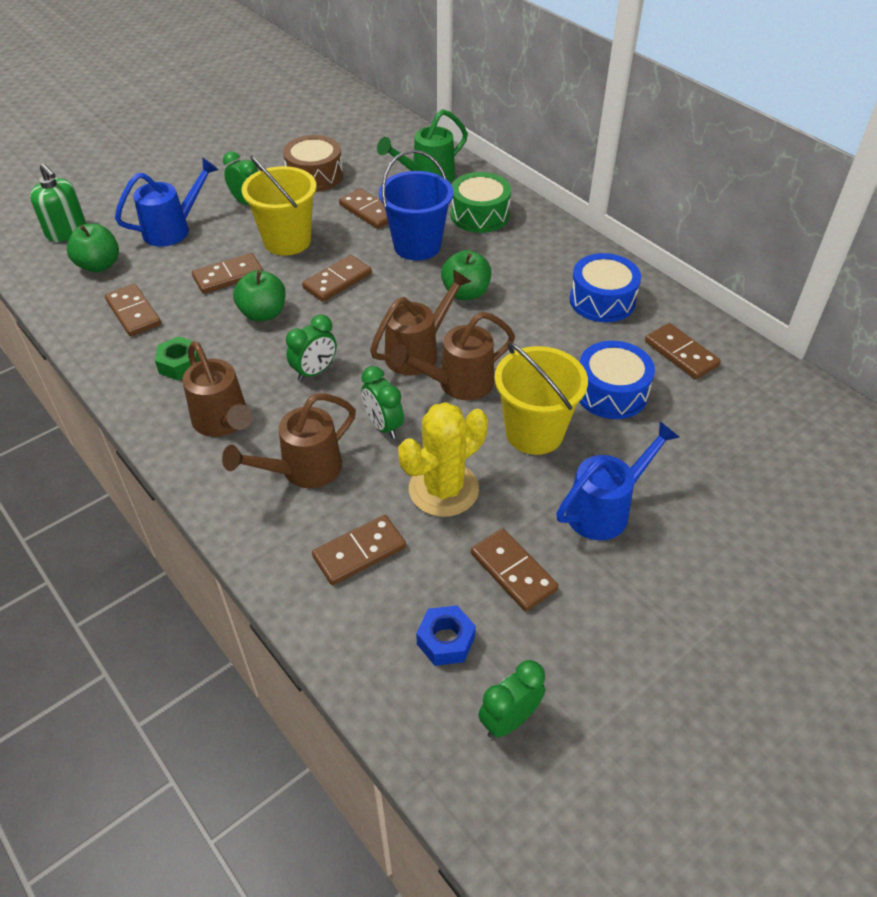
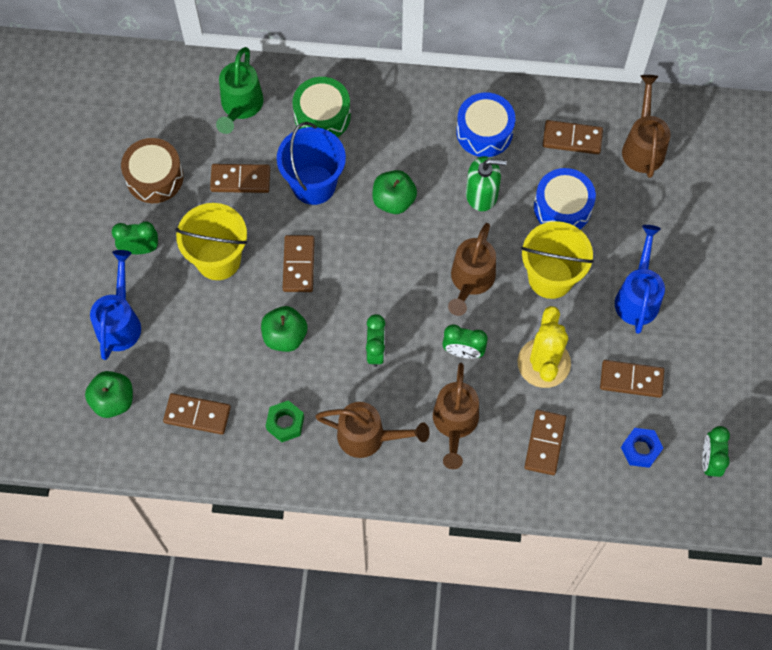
camera: 45 degrees left, 20 degrees up
green soap dispenser [30,163,86,242] -> green soap dispenser moved to [466,156,507,211]
brown domino [192,253,263,294] -> none
brown watering can [370,269,471,375] -> brown watering can moved to [622,75,671,178]

